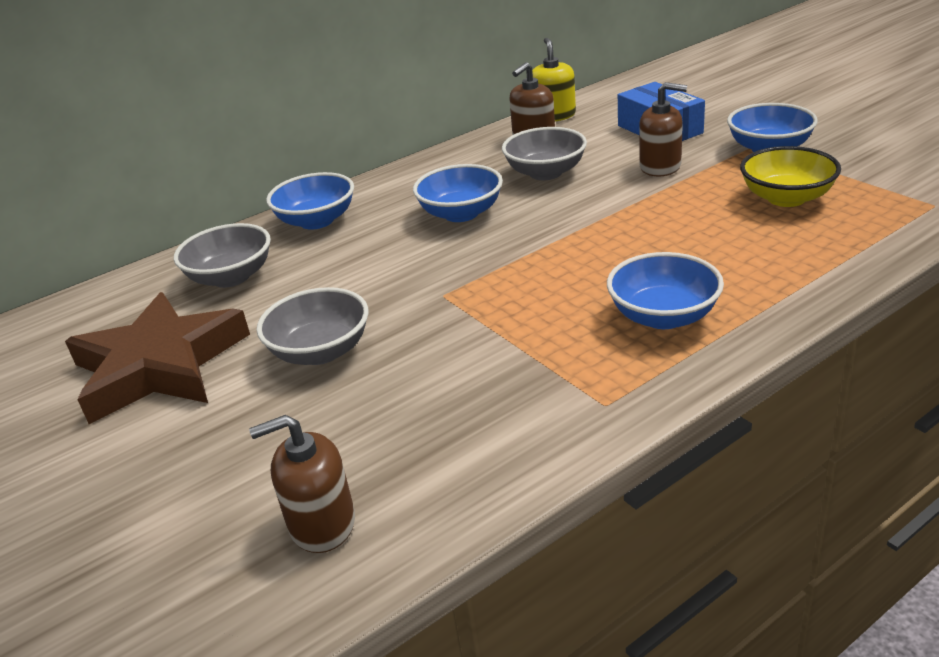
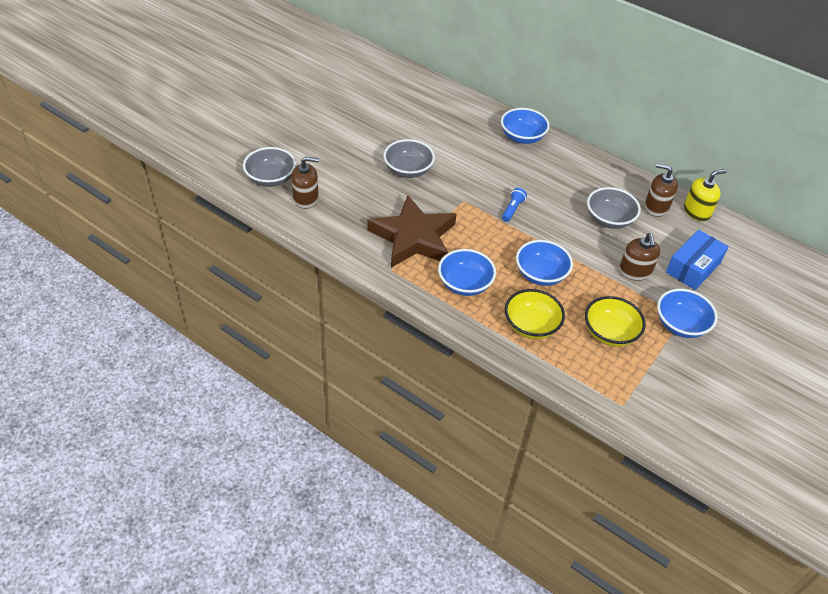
camera: 65 degrees right, 15 degrees up
brown star [65,292,250,424] -> brown star moved to [367,195,457,268]
grey bowl [174,223,271,288] -> grey bowl moved to [243,147,296,187]
brown soap dispenser [249,415,355,553] -> brown soap dispenser turned 120 degrees clockwise [291,156,319,209]
blue bowl [413,164,503,222] -> blue bowl moved to [516,240,573,286]
none -> blue flashlight [502,188,527,222]
none -> yellow bowl [505,289,565,339]

